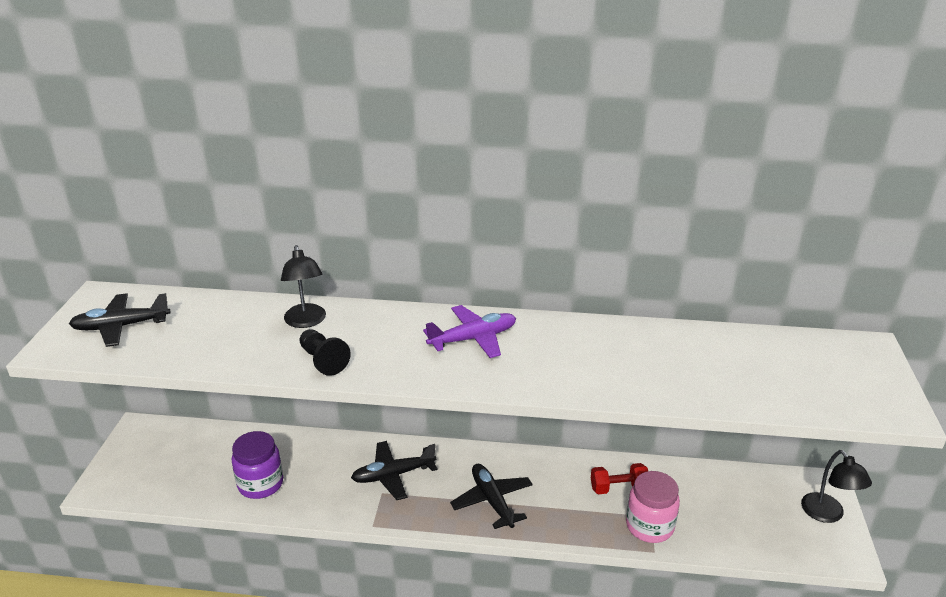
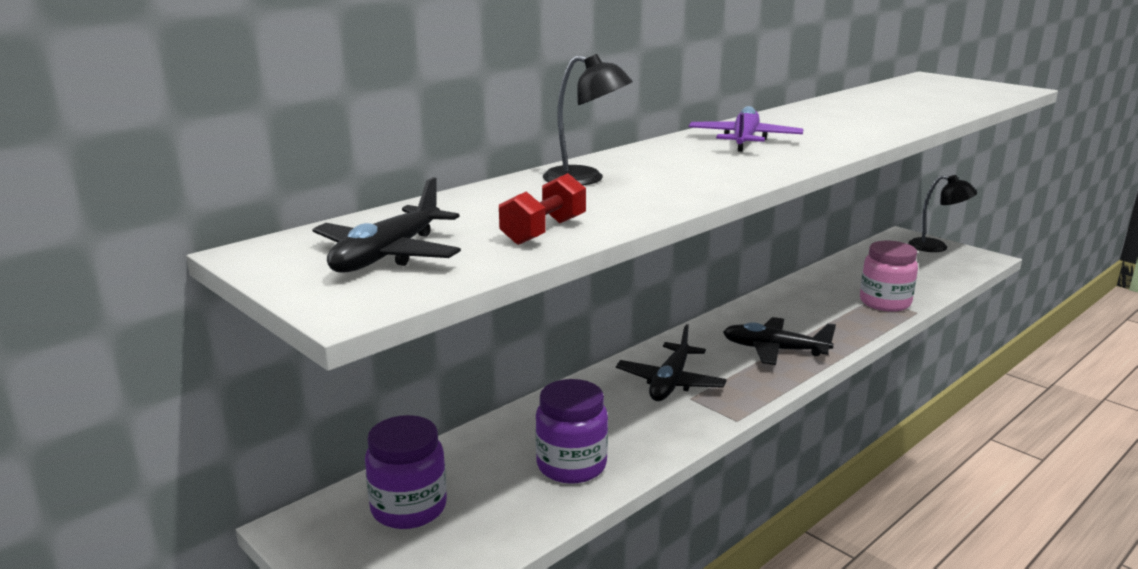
camera: 50 degrees left, 10 degrees down
black pawn [300,329,351,376] -> none
red dumbbell [591,463,648,494] -> red dumbbell moved to [499,173,586,245]
none -> purple jar [365,415,447,529]

